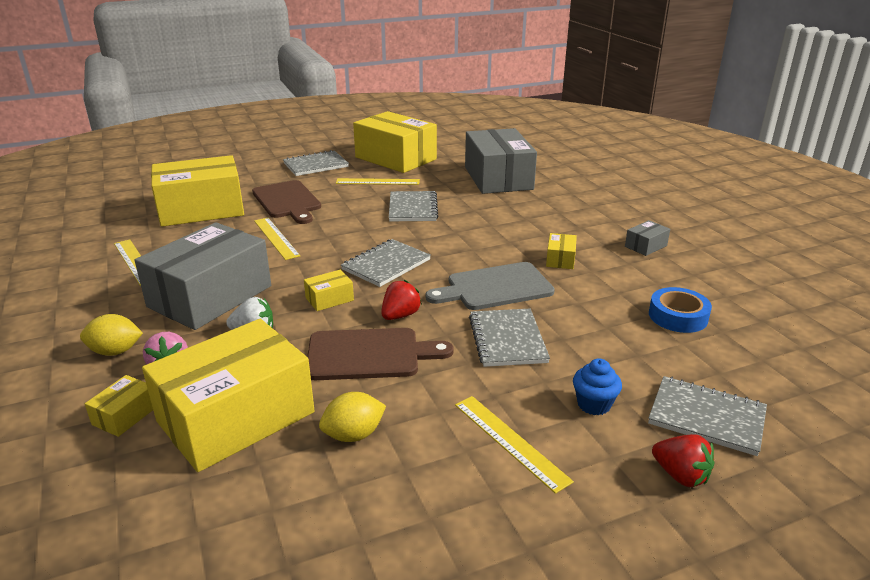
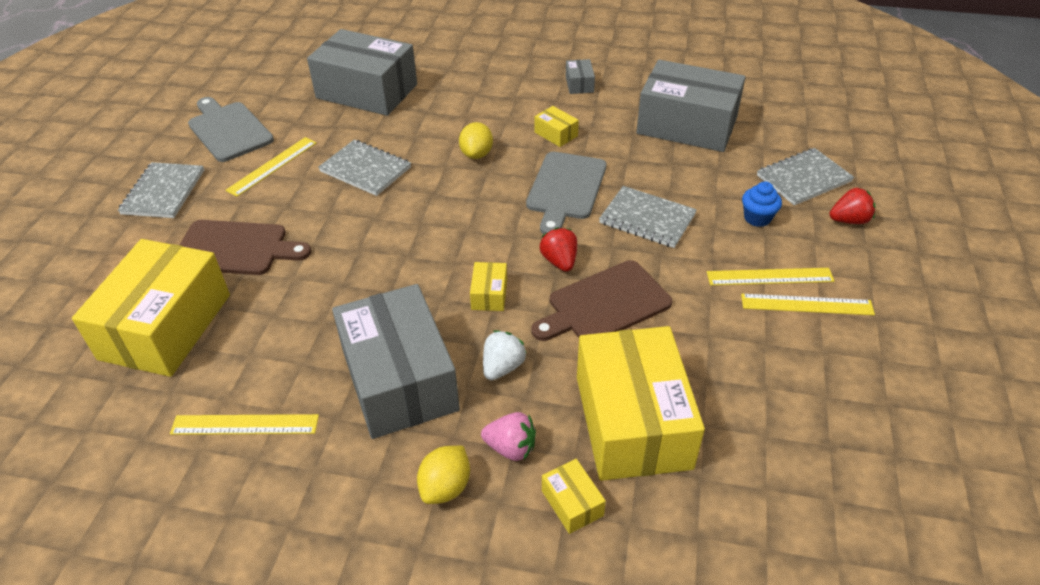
camera: 55 degrees left, 15 degrees up
yellow ruler [254,218,300,260] -> yellow ruler moved to [741,294,875,315]
brown cutting board [307,328,454,380] -> brown cutting board turned 150 degrees counterclockwise [531,260,672,341]
yellow lemon [319,392,386,442] -> yellow lemon moved to [459,122,493,159]
grey notebook [341,239,431,287] -> none
yellow box [353,111,437,173] -> grey cutting board [188,97,274,162]
blue tape [649,287,712,333] -> grey box [636,60,746,152]

